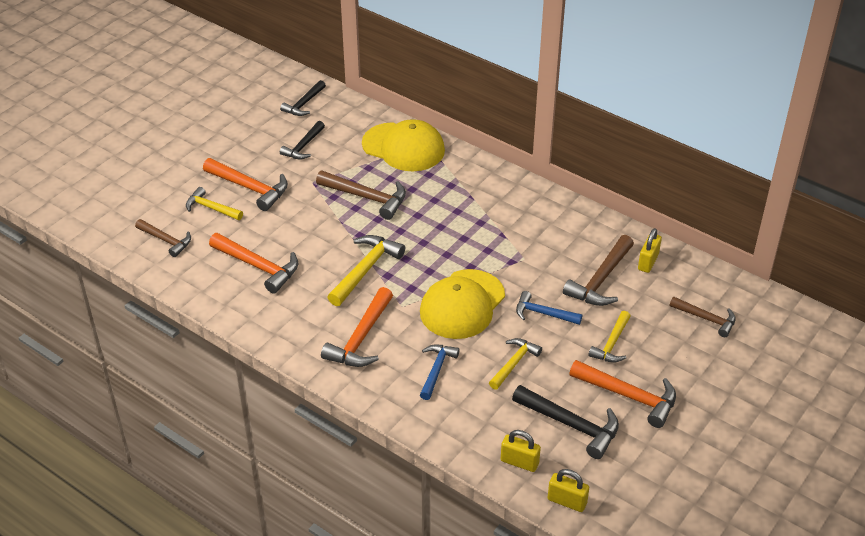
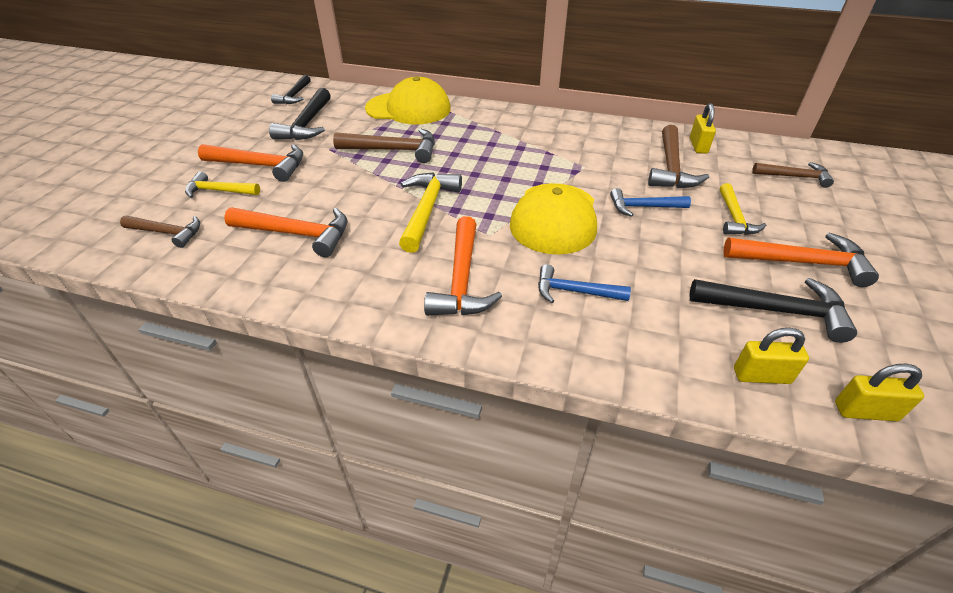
camera: 20 degrees left, 0 degrees up
black hammer [280,121,325,159] -> black hammer [269,88,331,140], size x1.54
blue hammer [420,344,460,400] -> blue hammer turned 75 degrees counterclockwise [538,264,631,303]
yellow hammer [489,338,542,390] -> none

